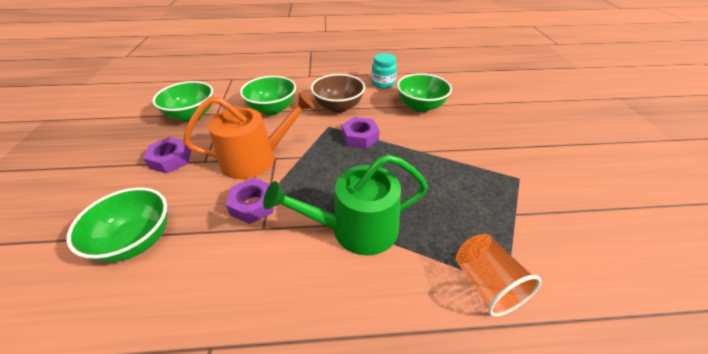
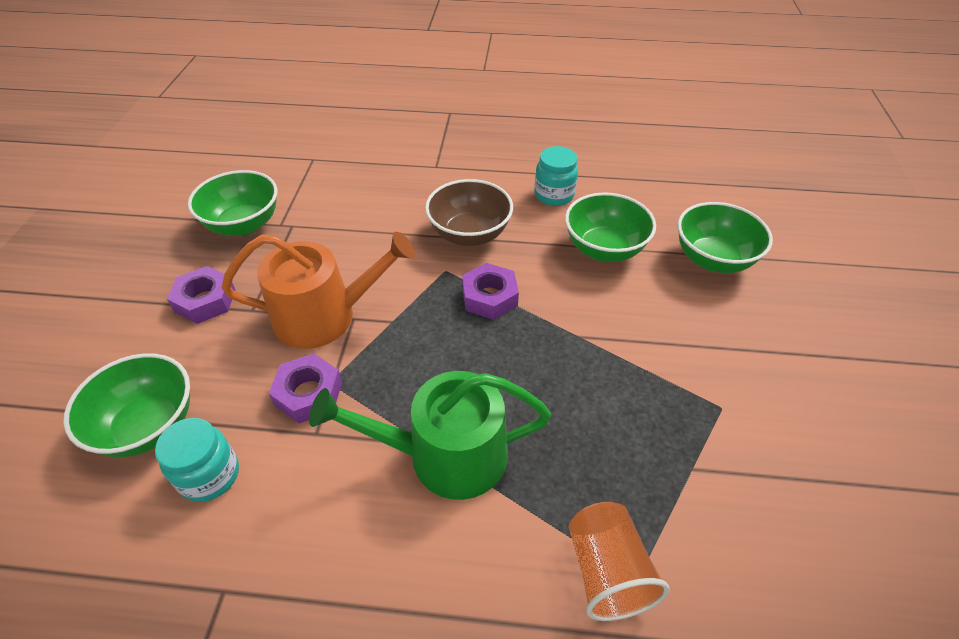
camera: 10 degrees right, 5 degrees up
green bowl [240,76,296,115] -> green bowl moved to [678,202,773,273]
none -> turquoise jar [155,418,239,502]

